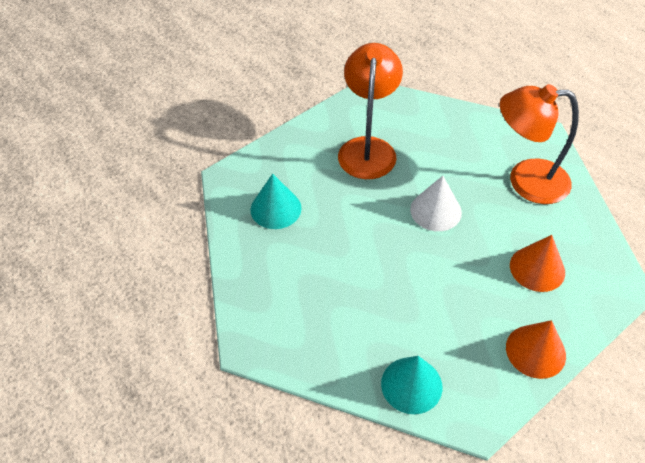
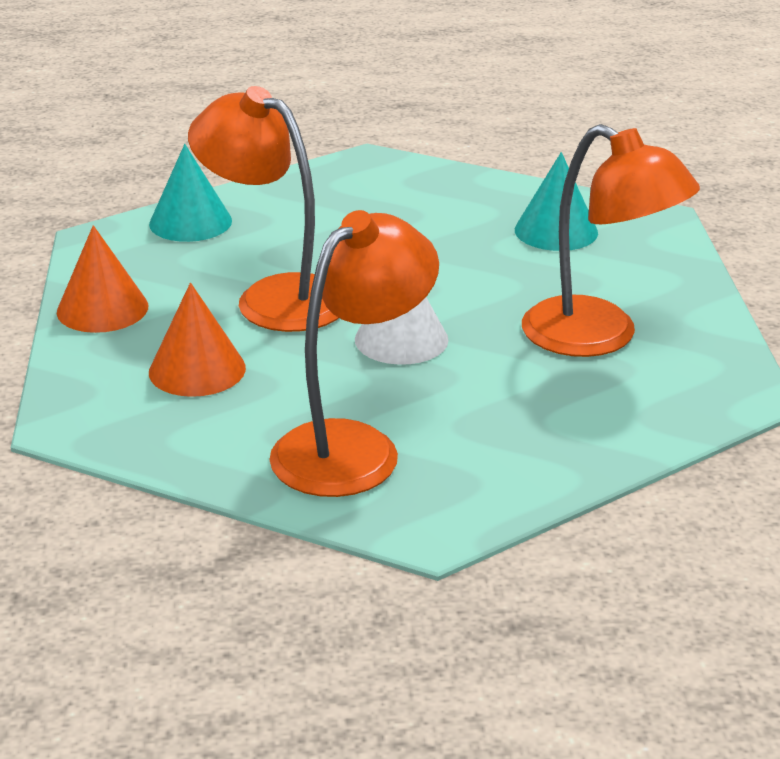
camera: 125 degrees right, 20 degrees down
none -> orange lamp [188,86,339,332]

